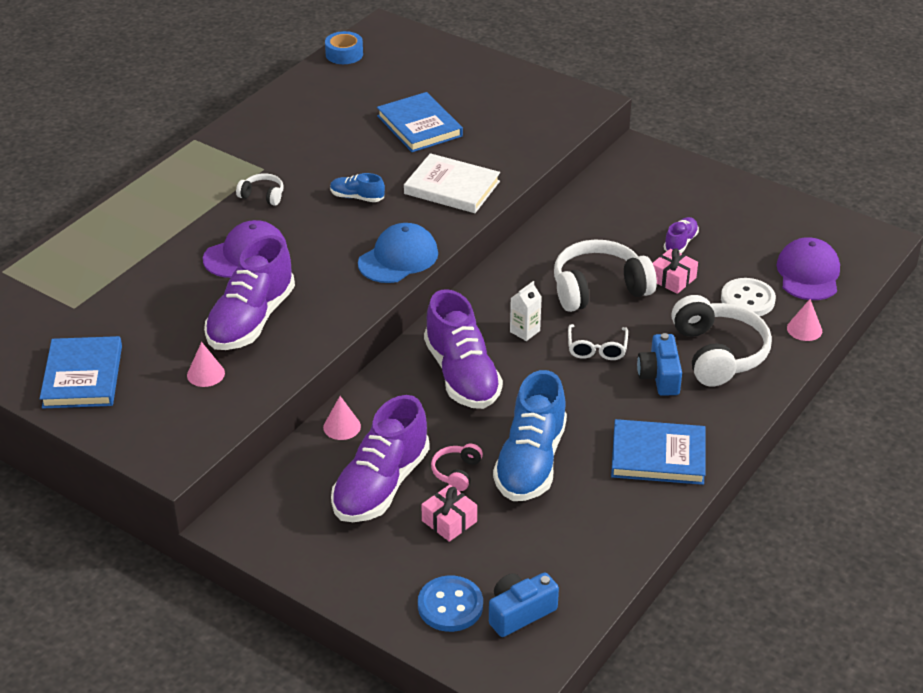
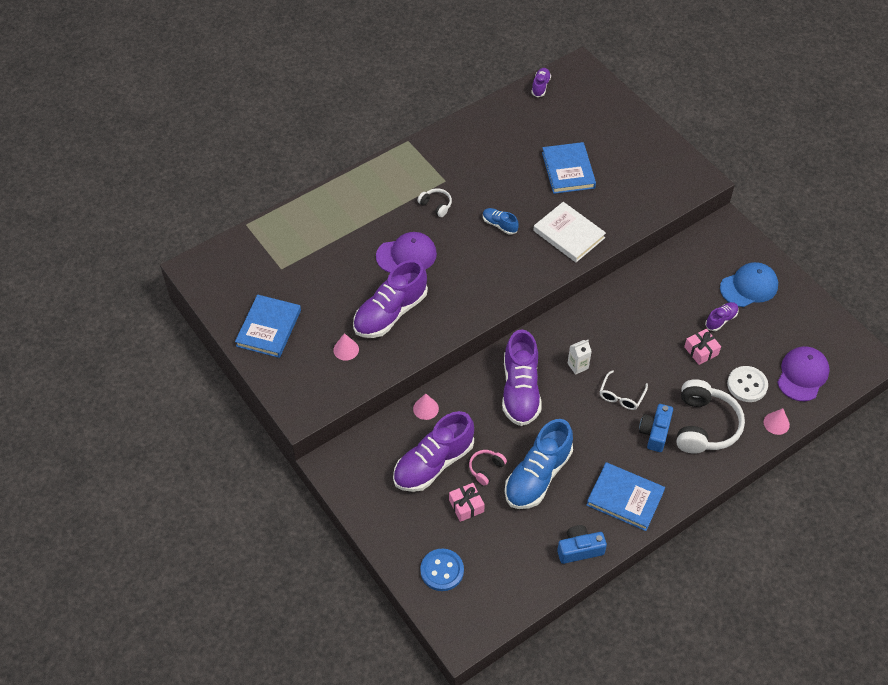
camera: 20 degrees right, 15 degrees up
blue tape [325,31,363,64] -> purple shoe [531,68,551,97]
blue cap [358,223,438,283] -> blue cap moved to [720,262,778,307]
blue camera [489,572,559,637] -> blue camera moved to [557,525,607,564]
white headphones [554,239,657,312] -> none

